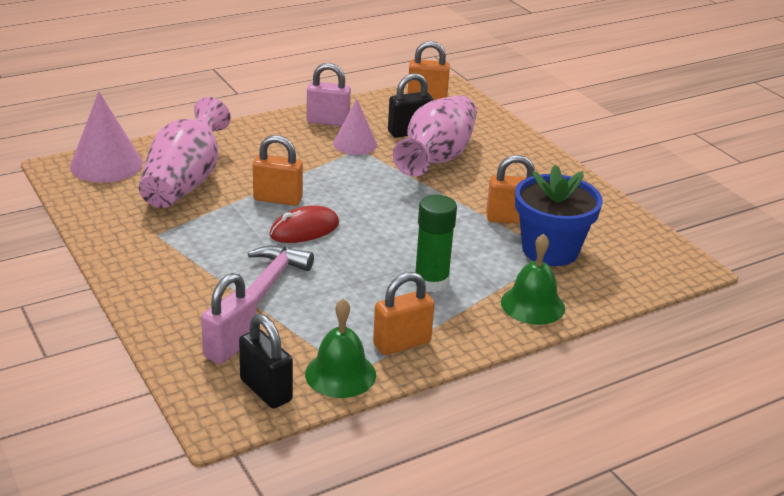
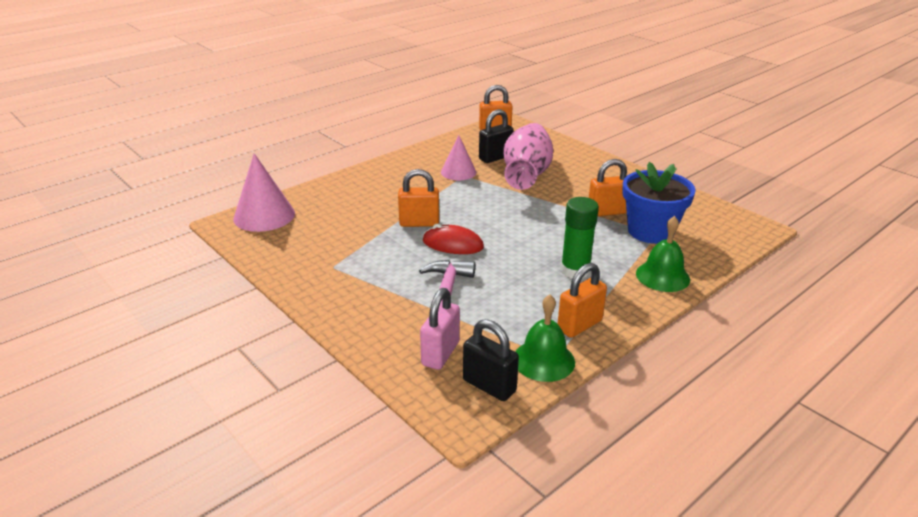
camera: 10 degrees left, 0 degrees up
pink vase [139,97,231,208] -> none
red mouse [269,205,339,243] -> red mouse turned 60 degrees clockwise [423,224,484,254]
pink padlock [307,63,351,126] -> none

